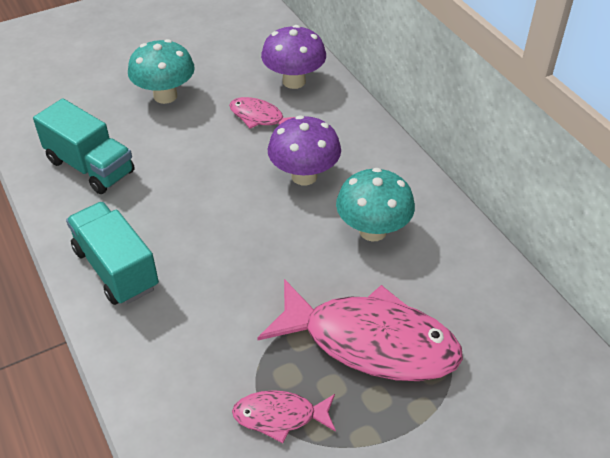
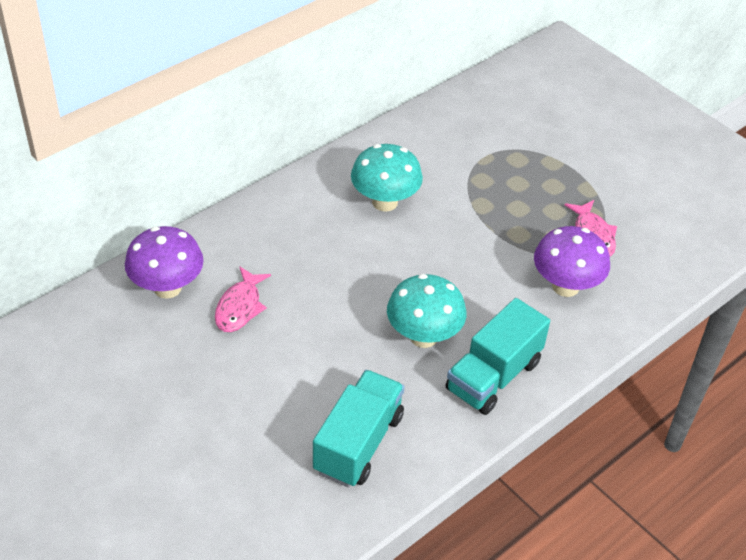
camera: 105 degrees left, 0 degrees up
turquoise mushroom [128,39,195,104] -> turquoise mushroom moved to [387,274,466,348]
pink fish [257,279,463,381] -> none
purple mushroom [268,115,341,185] -> purple mushroom moved to [534,226,610,297]

